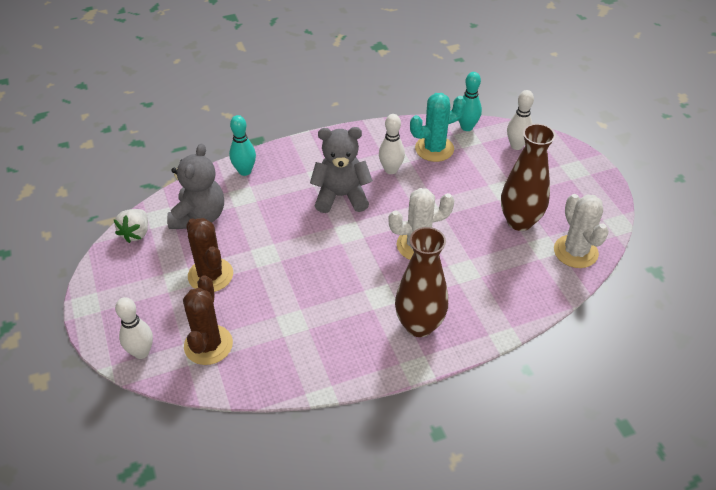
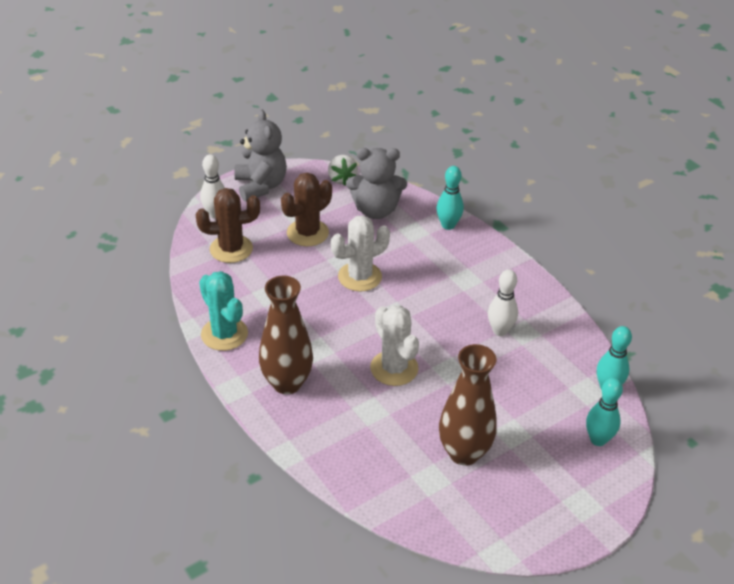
camera: 75 degrees right, 5 degrees down
white strawberry [113,209,148,243] -> white strawberry turned 105 degrees counterclockwise [328,155,358,186]
grey teddy bear [310,127,373,213] -> grey teddy bear moved to [234,110,287,201]
turquoise cactus [410,93,466,162] -> turquoise cactus moved to [199,271,248,351]
white bowling pin [507,90,534,150] -> turquoise bowling pin [586,378,623,446]
white cactus [554,194,609,268] -> white cactus moved to [331,215,390,291]

